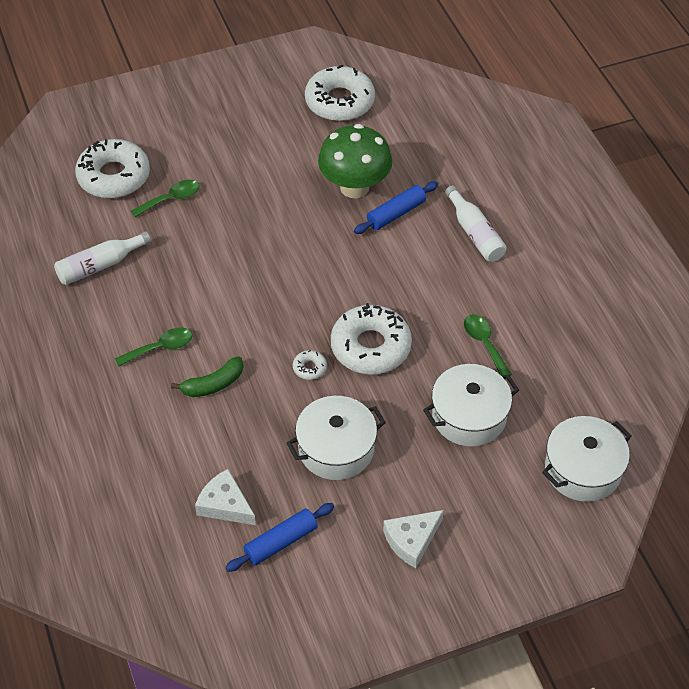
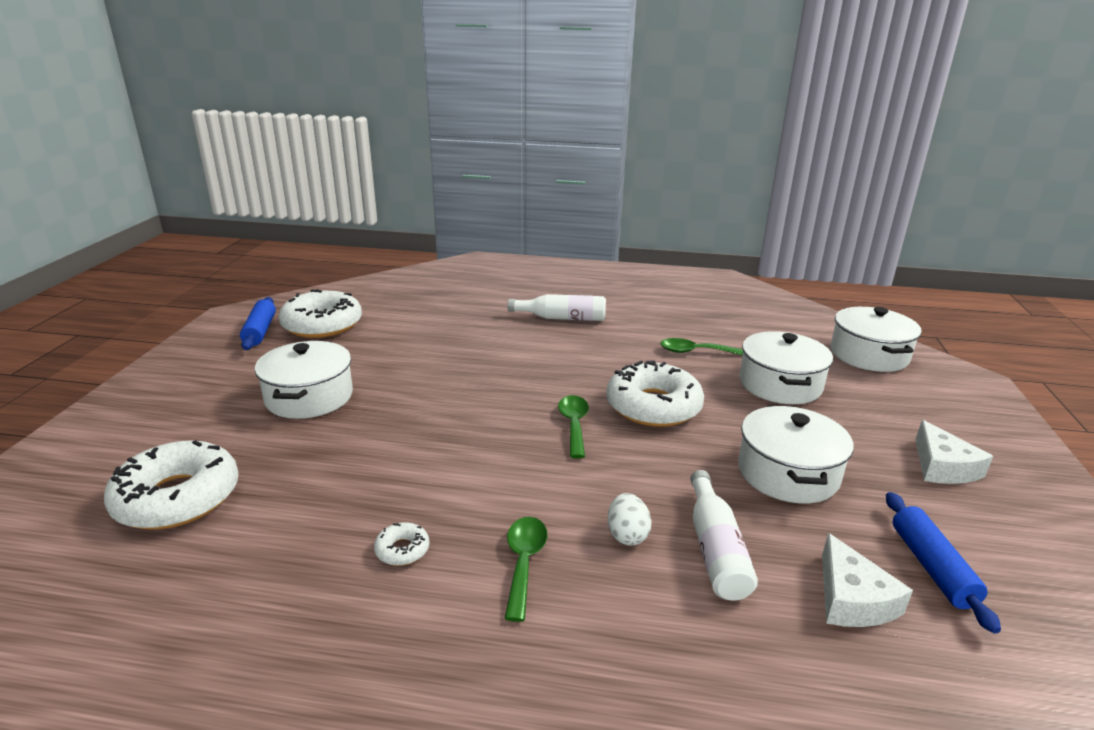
camera: 60 degrees left, 25 degrees down
white bottle [54,231,151,285] -> white bottle moved to [690,470,758,601]
green spoon [131,180,200,217] -> green spoon moved to [558,395,589,458]
green banana [171,356,244,397] -> white egg [608,493,652,546]
white cheese [195,469,256,525] -> white cheese turned 75 degrees counterclockwise [822,533,913,627]
white donut [293,350,327,380] -> white donut moved to [374,522,430,566]
green mushroom [318,124,392,198] -> none
blue rolling pin [354,181,438,234] -> blue rolling pin moved to [240,297,276,350]
none -> white pot [255,341,353,419]

